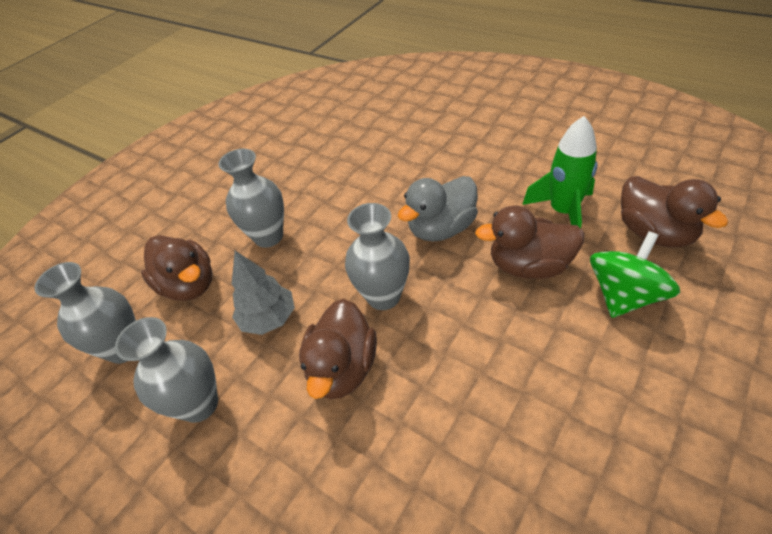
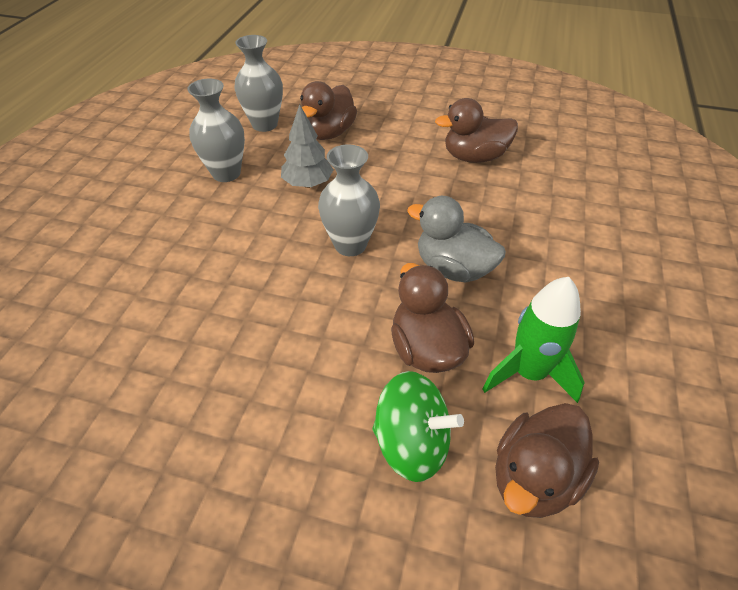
camera: 65 degrees right, 0 degrees up
grey vase [219,149,284,248] -> none
brown duck [299,299,377,399] -> brown duck moved to [435,98,518,163]

